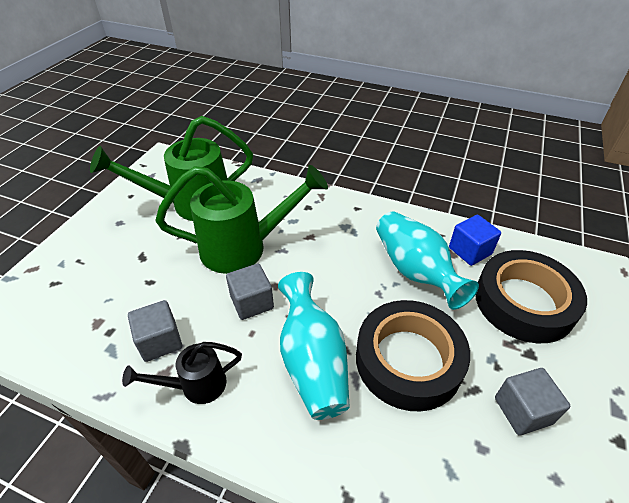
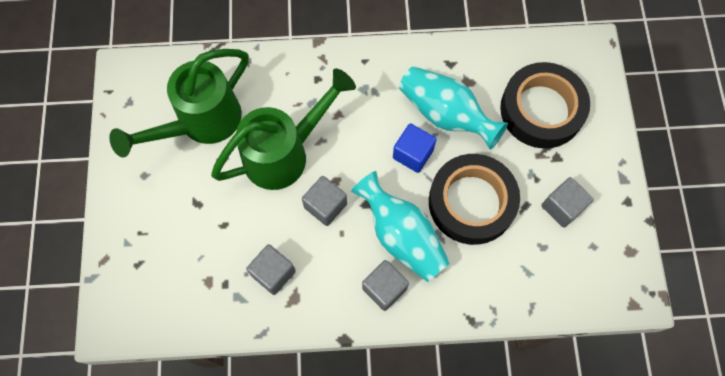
camera: 25 degrees left, 25 degrees up
black watering can [122,342,242,404] -> none
blue cube [449,215,501,266] -> blue cube moved to [393,123,437,173]
none -> grey cube [362,260,409,311]

